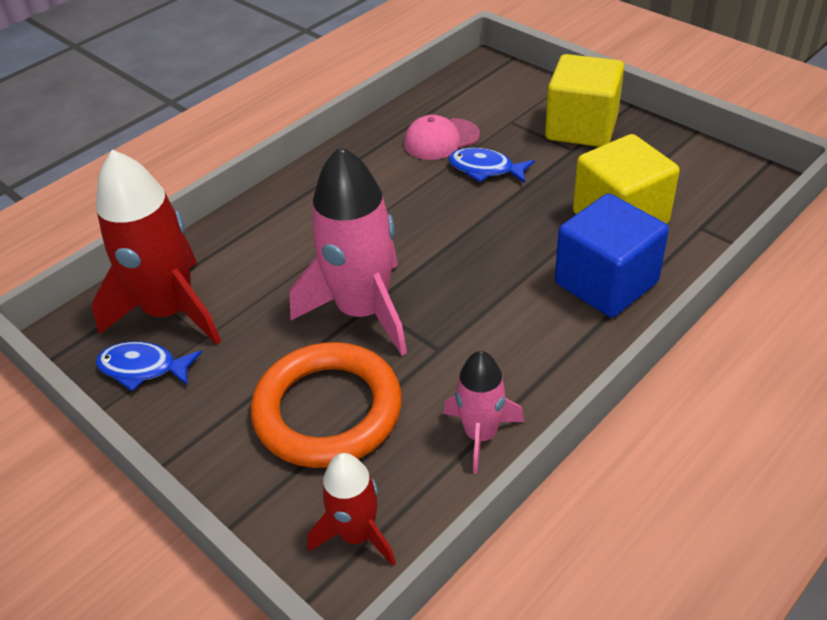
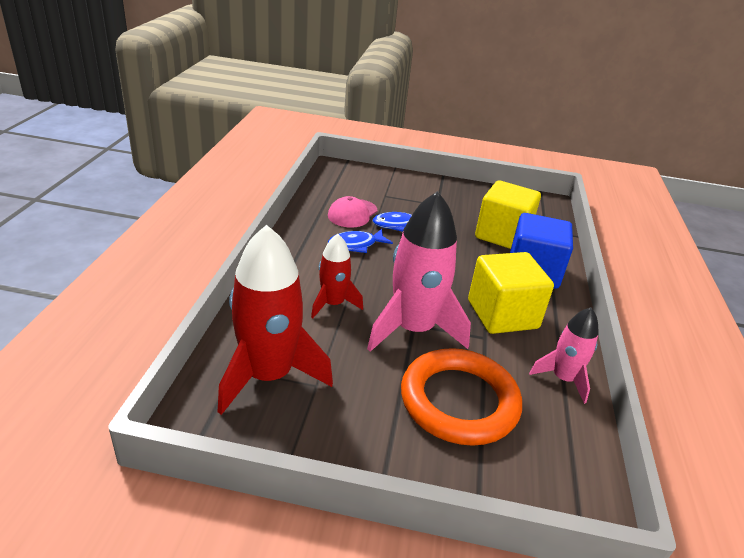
camera: 40 degrees left, 10 degrees down
blue fish [96,341,202,391] -> blue fish moved to [328,229,393,253]
red rocket [307,453,396,566] -> red rocket moved to [311,234,363,318]
yellow cube [545,54,624,147] -> yellow cube moved to [468,252,554,334]

